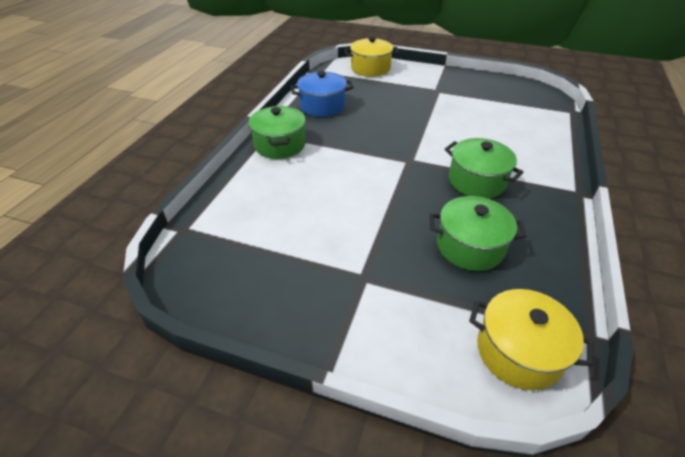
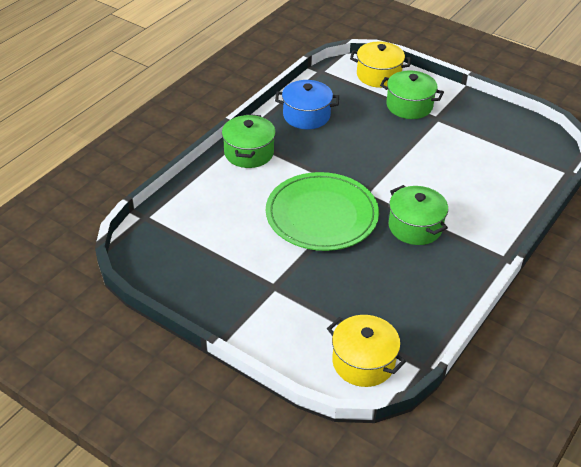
camera: 15 degrees right, 0 degrees up
green pot [430,196,526,271] -> green pot moved to [380,70,444,119]
none -> green plate [266,172,379,251]

